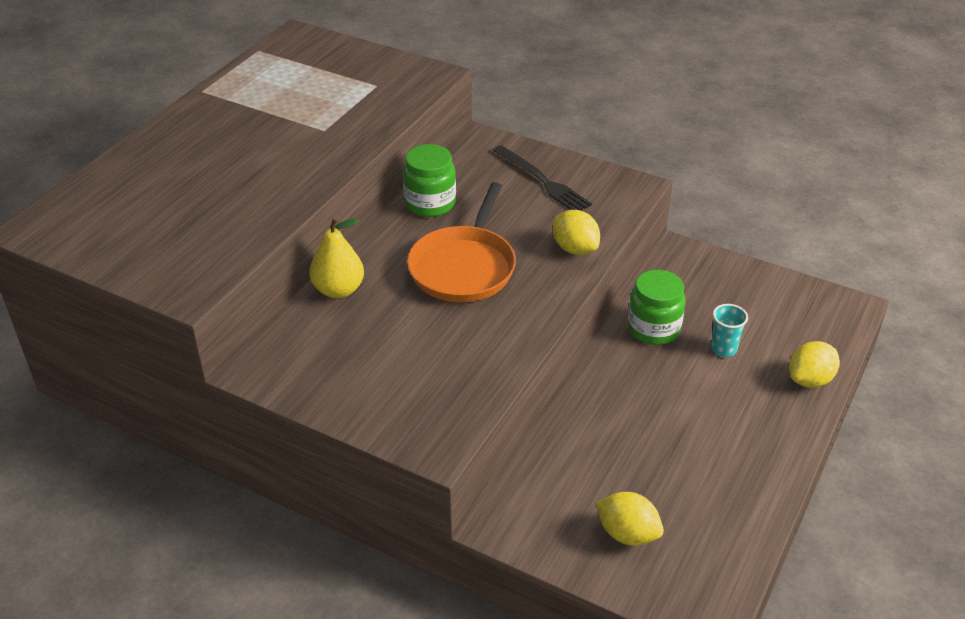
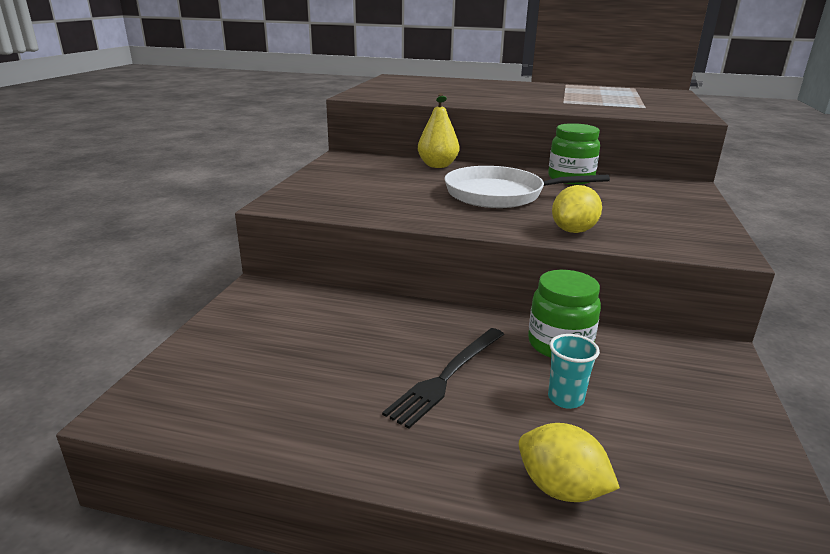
camera: 75 degrees right, 15 degrees down
orange pan [407,182,516,302] -> white pan [445,166,610,208]
black fork [493,145,592,211] -> black fork moved to [382,328,504,429]
yellow lemon [596,492,664,546] -> none

